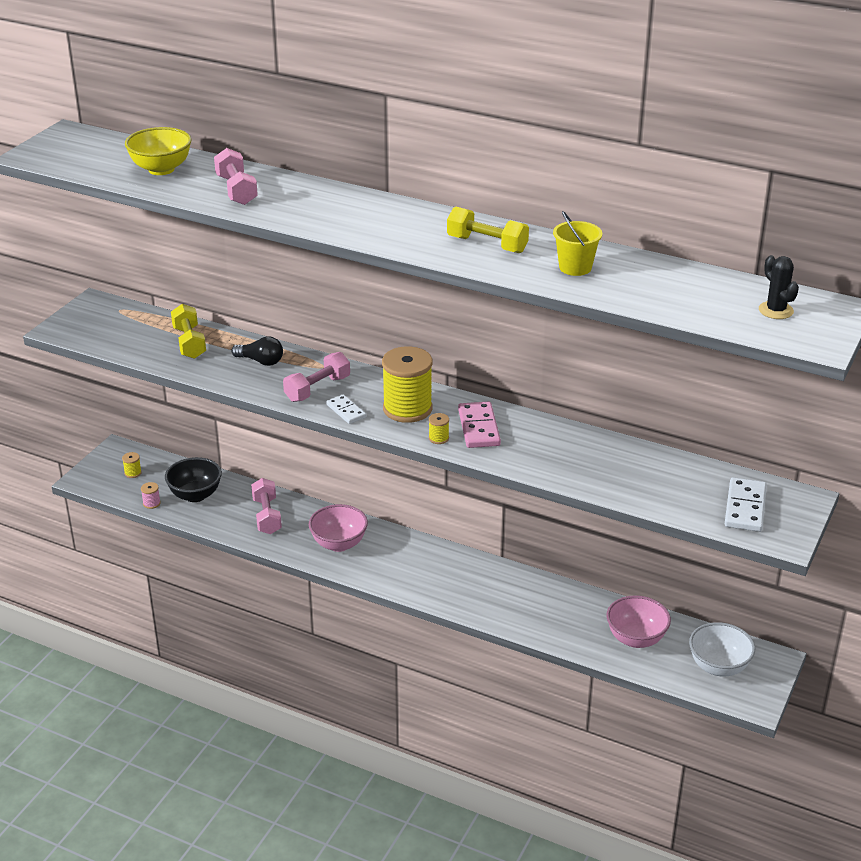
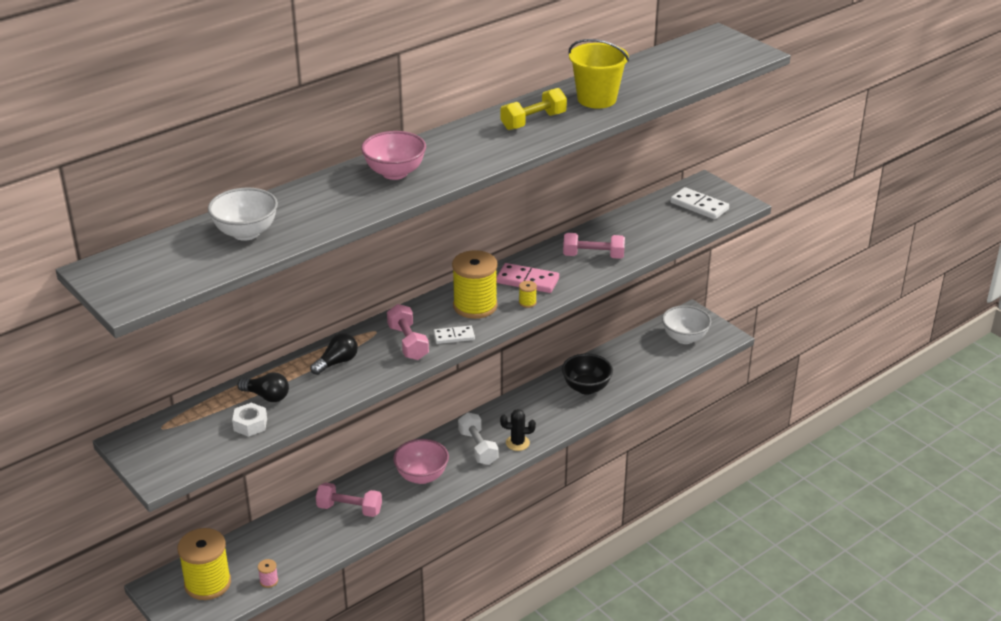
camera: 65 degrees left, 0 degrees up
yellow spool [122,452,142,478] -> yellow spool [178,528,231,600], size x2.50
yellow bowl [125,127,191,175] -> white bowl [208,188,278,241]
black bowl [165,457,222,502] -> black bowl moved to [562,353,613,395]
yellow dumbbell [171,304,206,359] -> black light bulb [237,372,289,402]
pink dumbbell [214,148,258,205] -> pink dumbbell moved to [563,233,625,259]
yellow bucket [553,211,602,276] -> yellow bucket [569,39,629,109], size x1.50
pink bowl [607,595,671,648] -> pink bowl moved to [361,131,426,180]
black cactus [759,255,799,319] -> black cactus moved to [500,409,536,451]
none -> white nut [232,403,267,437]
none -> white dumbbell [458,412,498,465]

